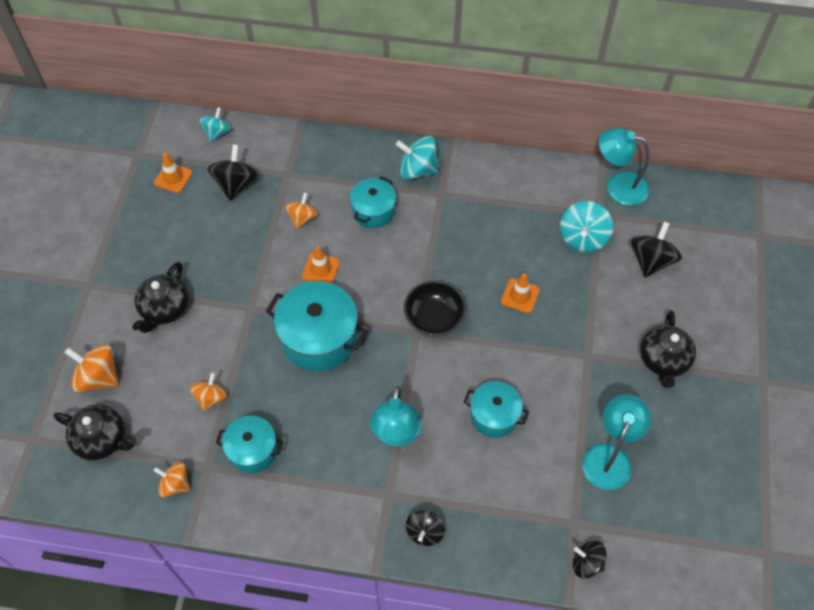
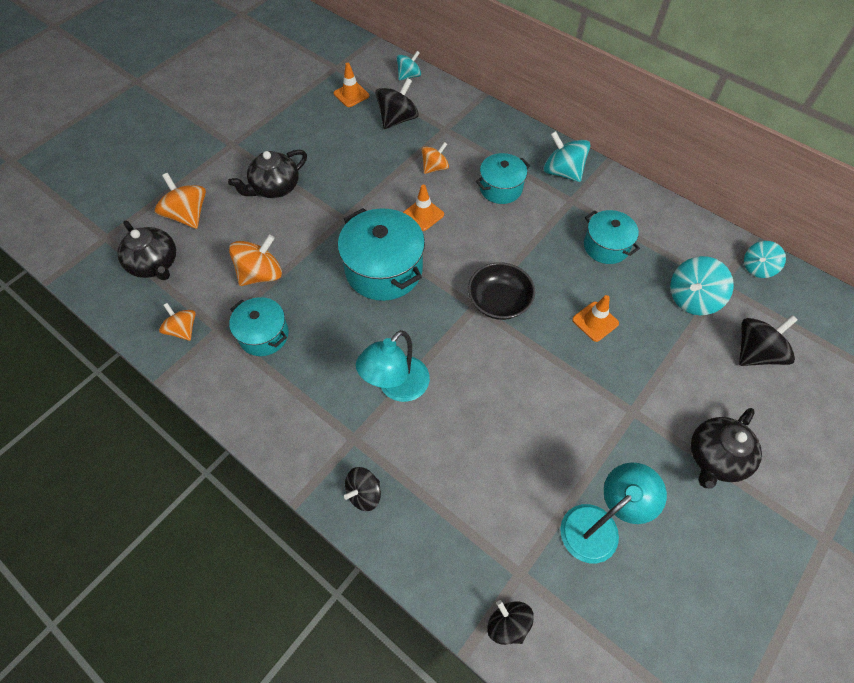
camera: 30 degrees right, 0 degrees up
orange spinning top [190,373,227,411] -> orange spinning top [229,235,282,286], size x1.53
turquoise pot [464,381,529,438] -> turquoise pot moved to [584,210,640,264]
turquoise lamp [599,128,650,205] -> turquoise spinning top [744,241,786,278]

